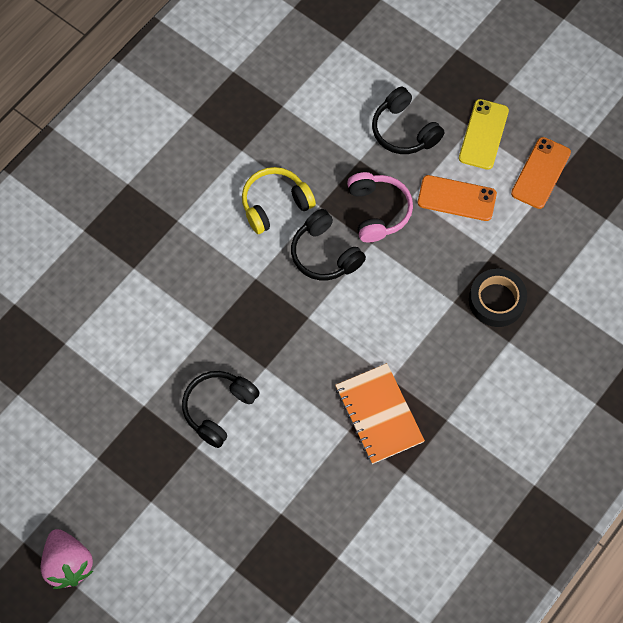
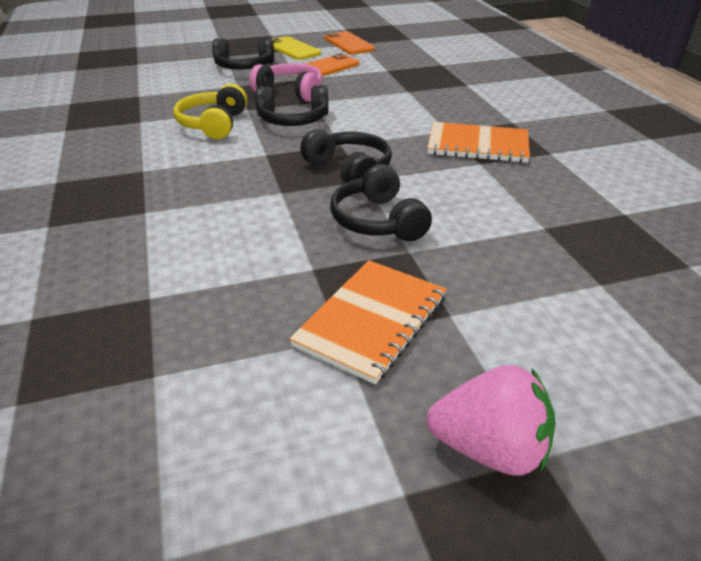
camera: 55 degrees left, 30 degrees down
black tape [469,269,527,327] -> none
none -> orange notebook [290,260,447,384]
none -> black headphones [300,129,392,183]

